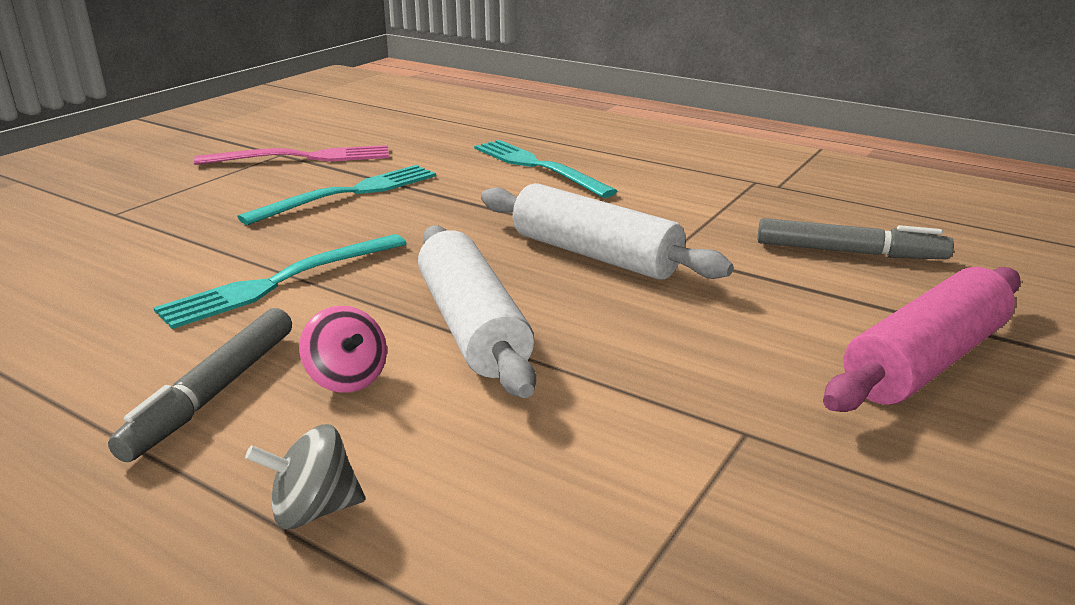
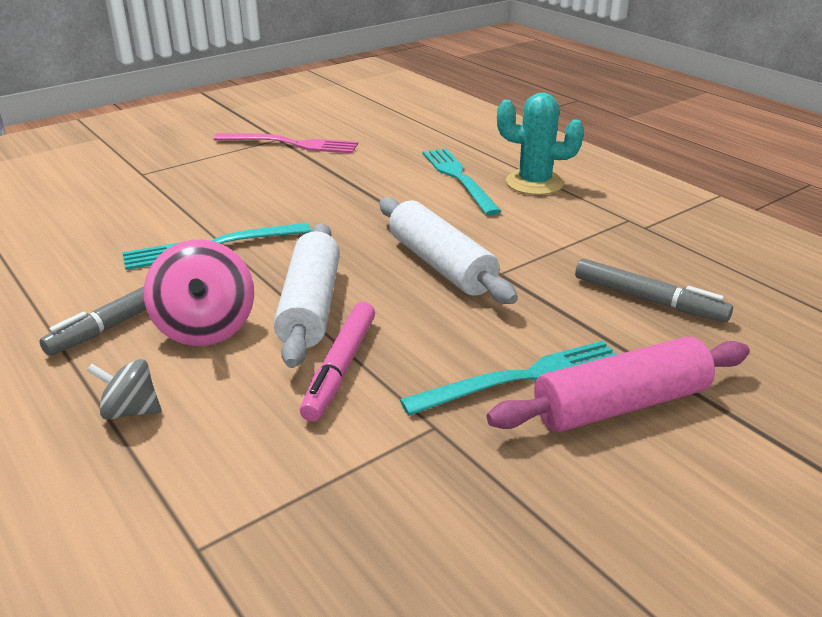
camera: 20 degrees right, 5 degrees up
turquoise fork [237,165,436,225] -> turquoise fork moved to [400,341,617,416]
pink spinning top [299,306,387,393] -> pink spinning top [144,239,254,346], size x1.75
none -> pink marker [300,302,375,422]
none -> turquoise cactus [497,92,584,195]

